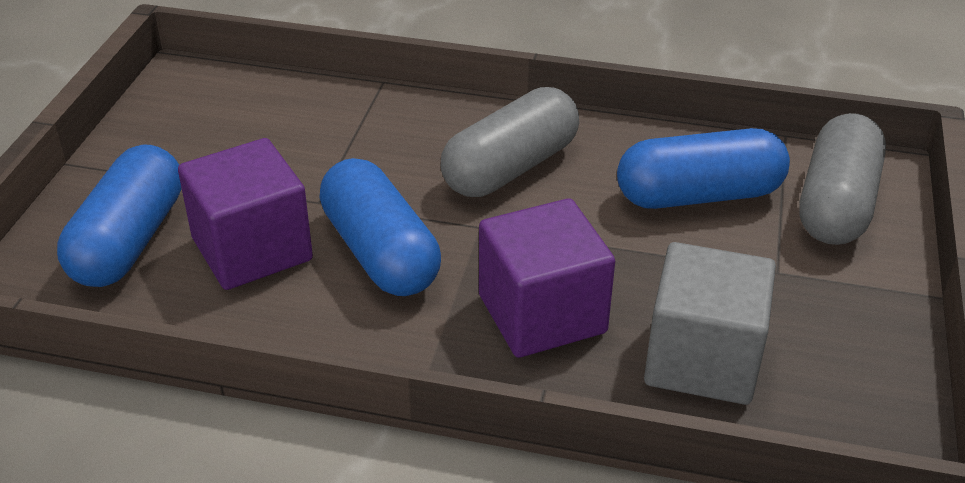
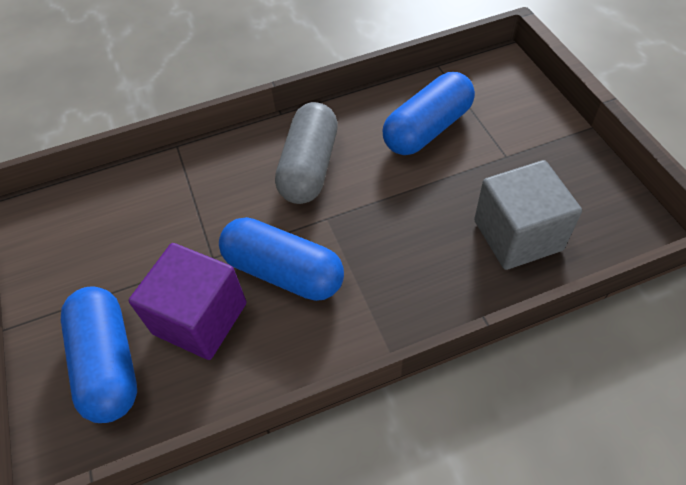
camera: 30 degrees left, 15 degrees up
purple cube [479,198,615,358] -> none
grey capsule [799,113,886,245] -> none

